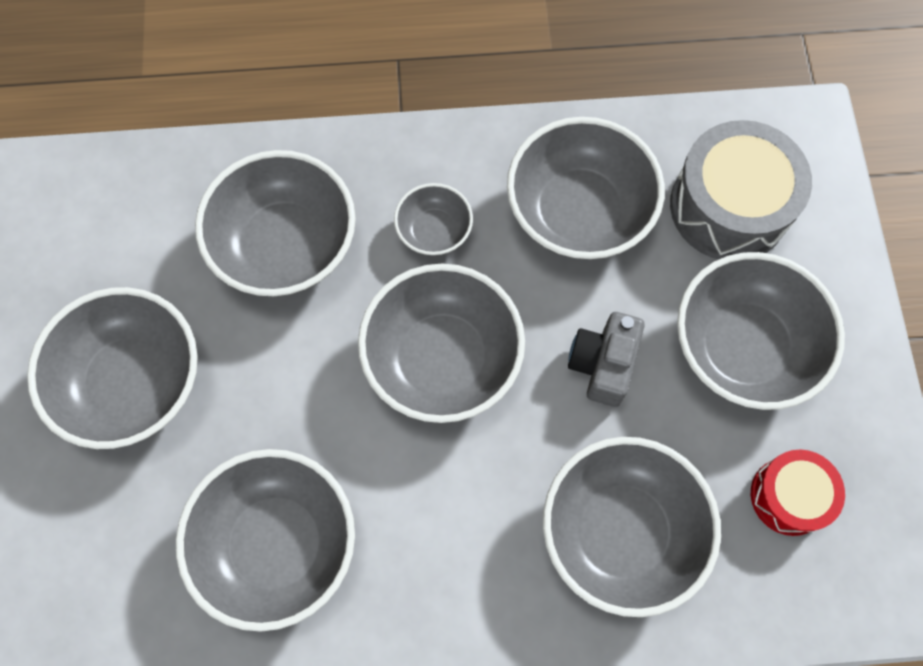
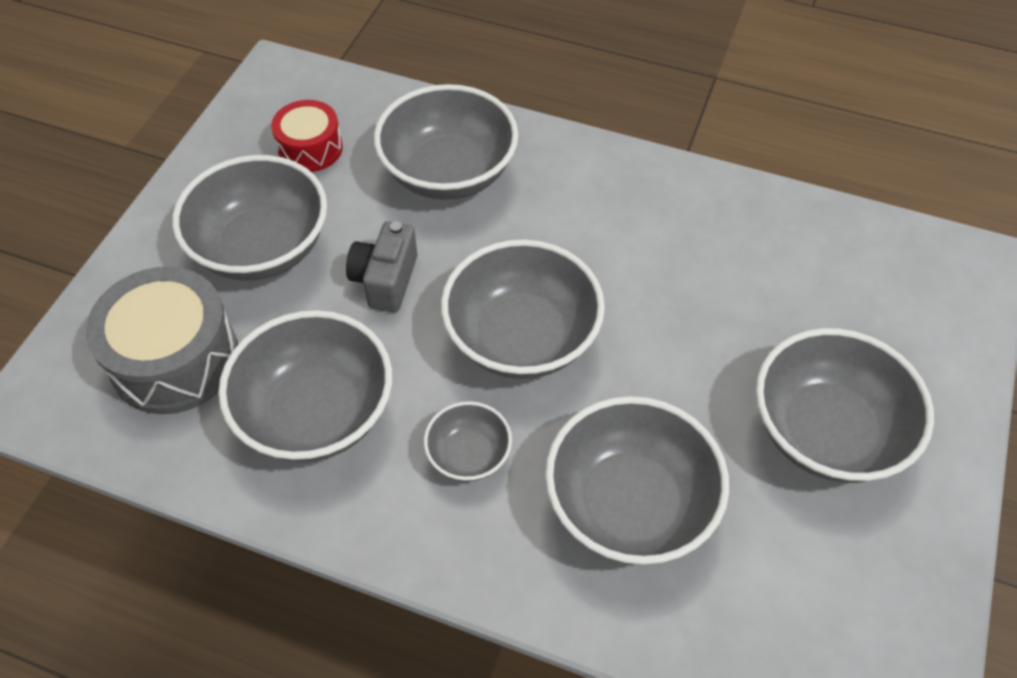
camera: 155 degrees left, 15 degrees down
grey bowl [176,449,355,632] -> none
grey camera [568,312,645,407] -> grey camera turned 150 degrees clockwise [346,221,417,312]

